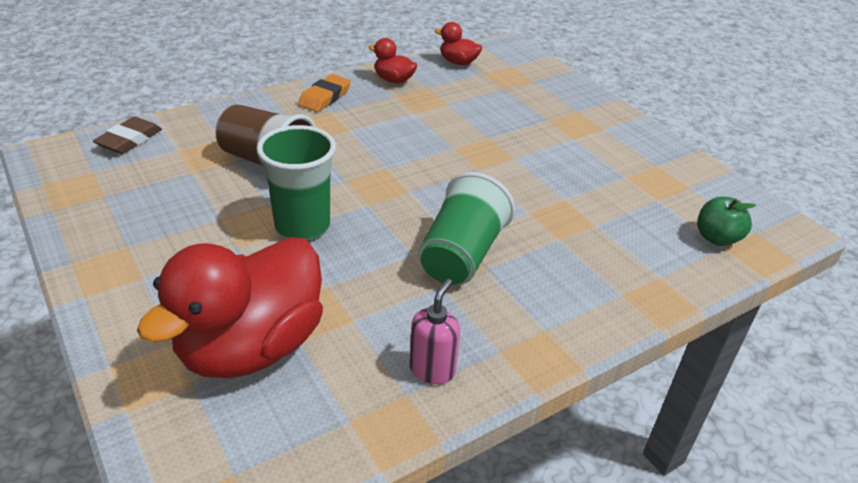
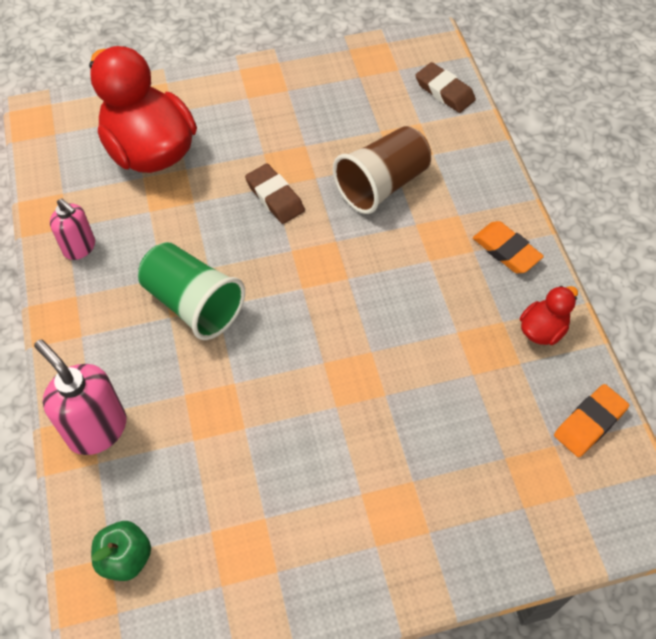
camera: 110 degrees right, 20 degrees up
green cup [257,125,336,241] -> brown eraser [245,164,305,224]
red duck [435,22,482,65] -> orange eraser [554,384,629,457]
none -> pink soap dispenser [34,339,126,455]

